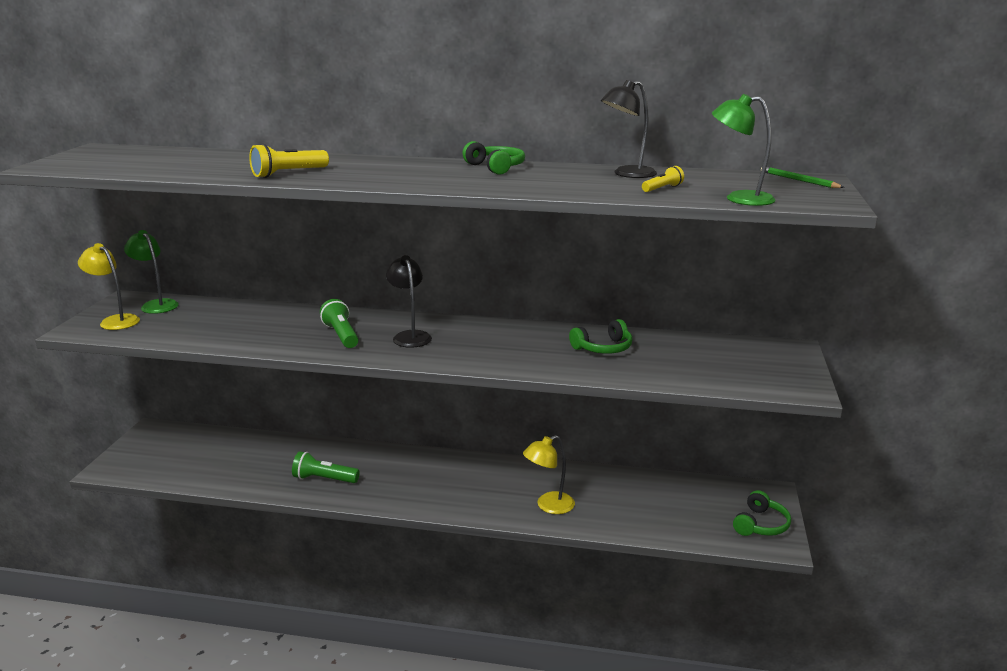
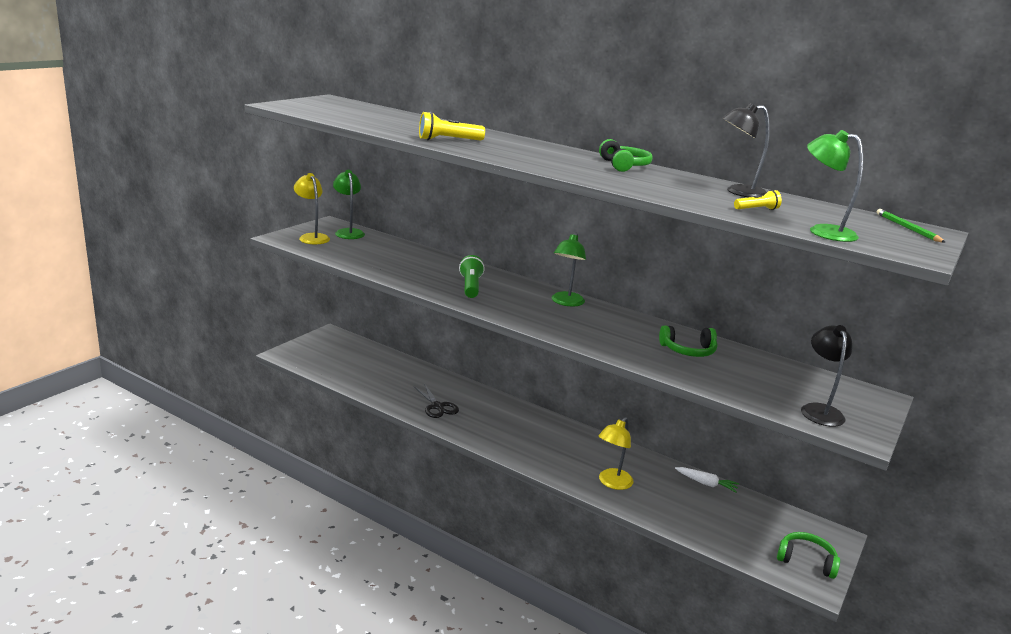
camera: 20 degrees right, 0 degrees up
green flashlight [292,451,360,483] -> black scissors [413,383,459,418]
black lamp [386,255,432,348] -> black lamp moved to [801,325,852,427]
yellow lamp [523,435,575,514] -> yellow lamp turned 45 degrees counterclockwise [599,417,634,490]
green headphones [733,490,791,536] -> green headphones turned 120 degrees counterclockwise [777,532,840,579]
none -> green lamp [551,233,586,307]
none -> white carrot [675,467,739,492]

